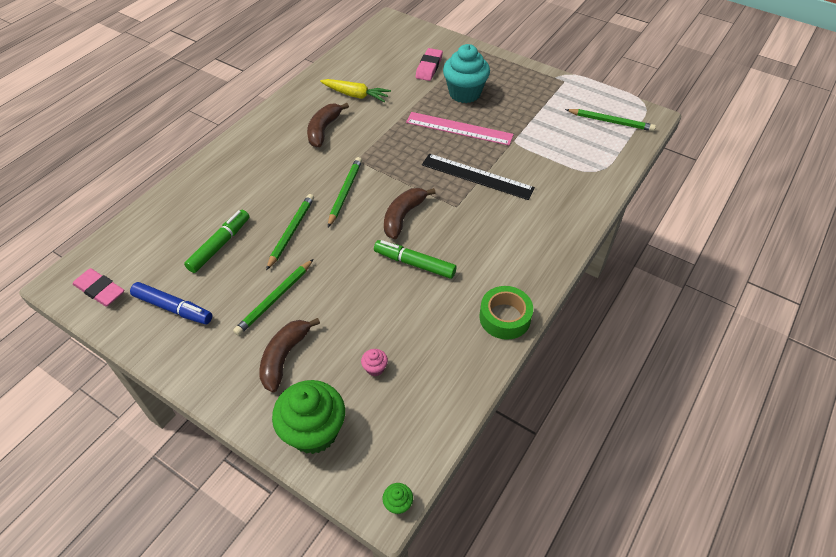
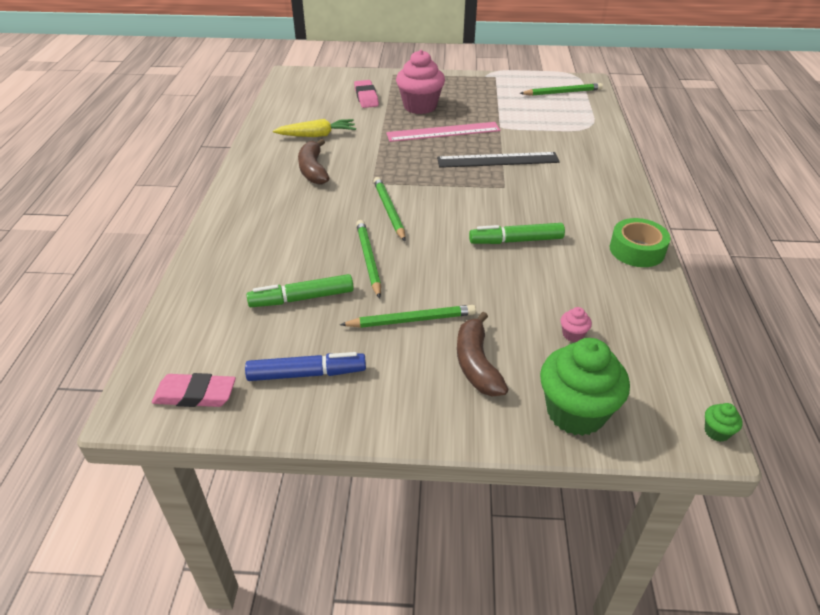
camera: 30 degrees left, 10 degrees down
green marker [184,210,249,273] -> green marker turned 105 degrees counterclockwise [247,274,354,307]
green pencil [233,259,314,336] -> green pencil turned 105 degrees counterclockwise [340,305,476,328]
brown banana [384,188,435,239] -> none
turquoise cupcake [443,44,490,103] -> pink cupcake [396,50,445,114]

